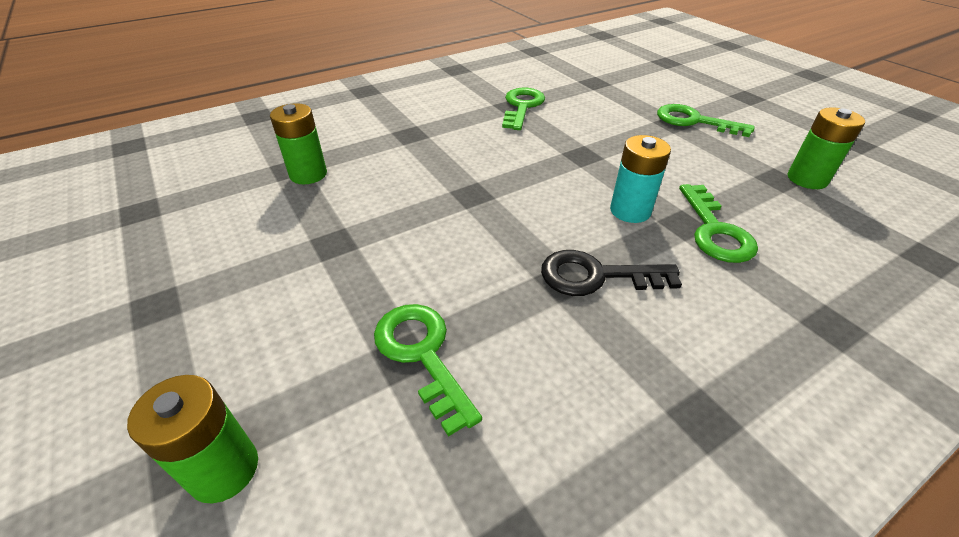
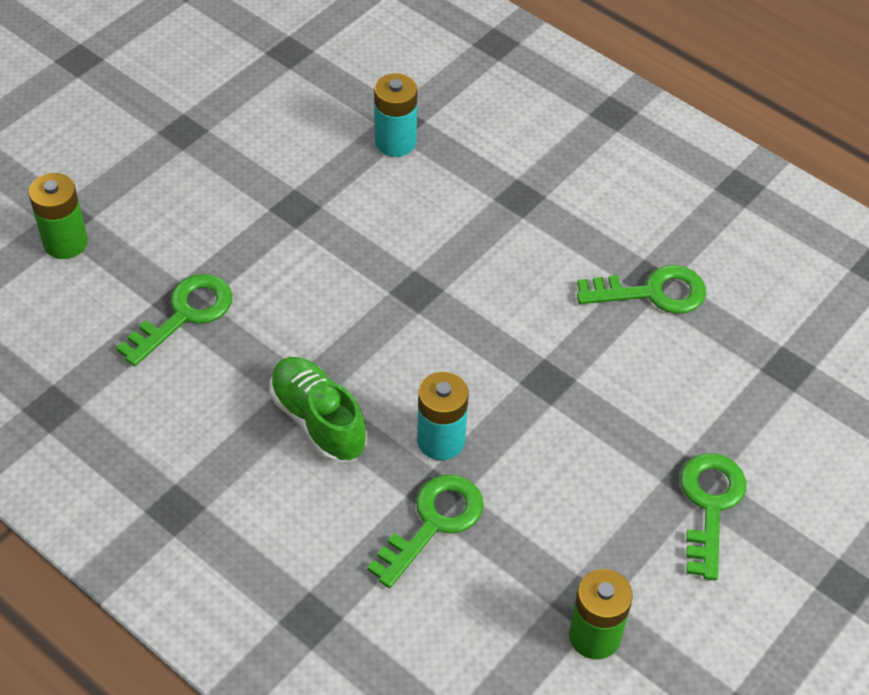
camera: 70 degrees right, 10 degrees up
green battery [270,103,327,184] -> turquoise battery [374,73,418,157]
black key [541,250,682,296] -> green shoe [269,357,367,463]
green key [679,184,758,263] -> green key turned 150 degrees clockwise [367,474,484,588]

